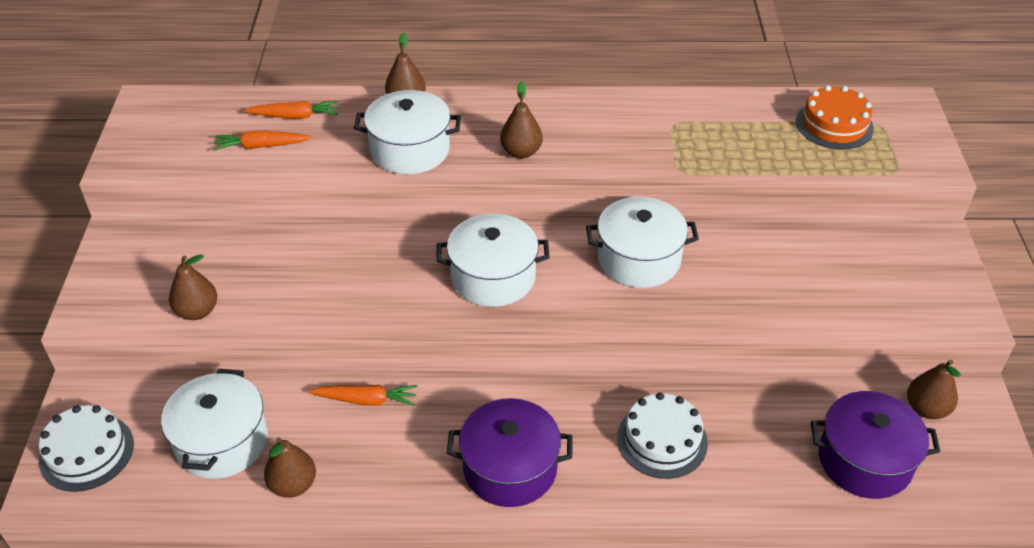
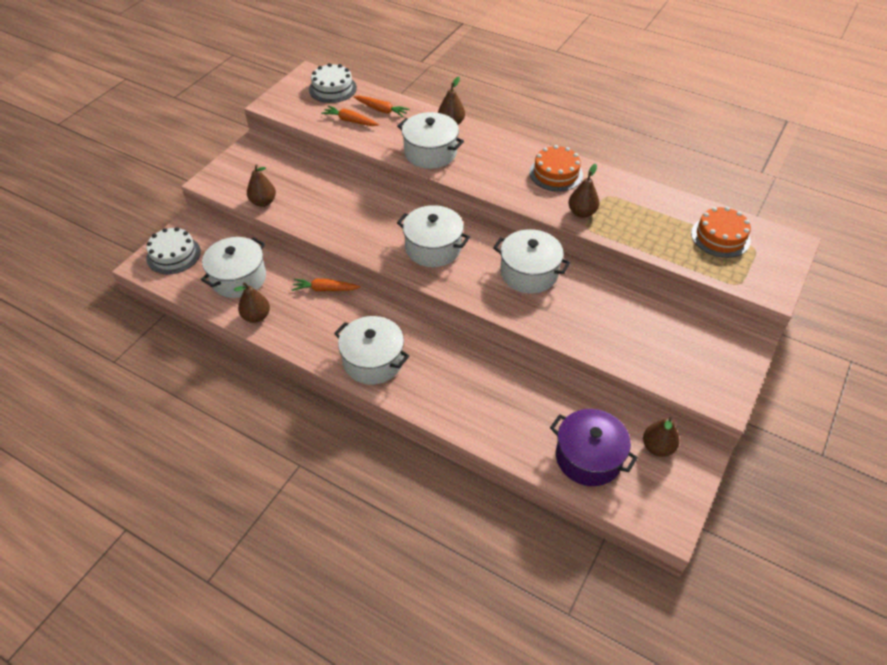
camera: 30 degrees right, 5 degrees up
orange carrot [308,385,418,406] -> orange carrot turned 150 degrees clockwise [292,279,361,291]
purple pot [447,398,573,507] -> white pot [334,316,409,385]
brown pear [500,81,543,159] -> brown pear moved to [568,164,599,218]
white cake [617,392,708,479] -> white cake moved to [309,63,357,103]
none -> orange cake [529,145,583,191]

